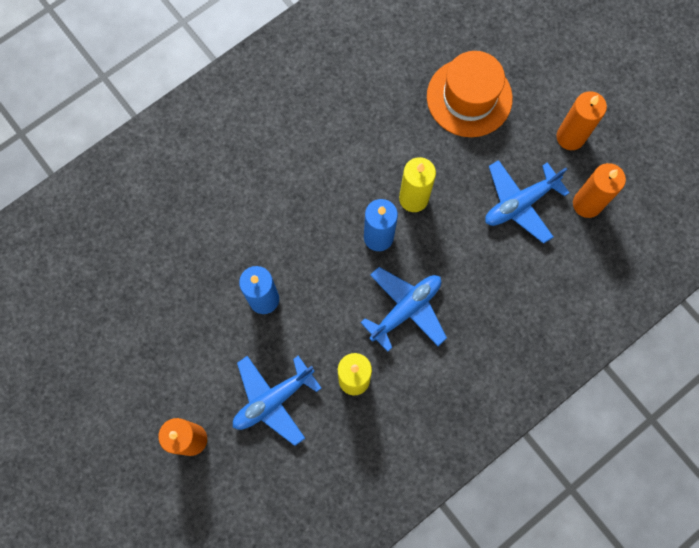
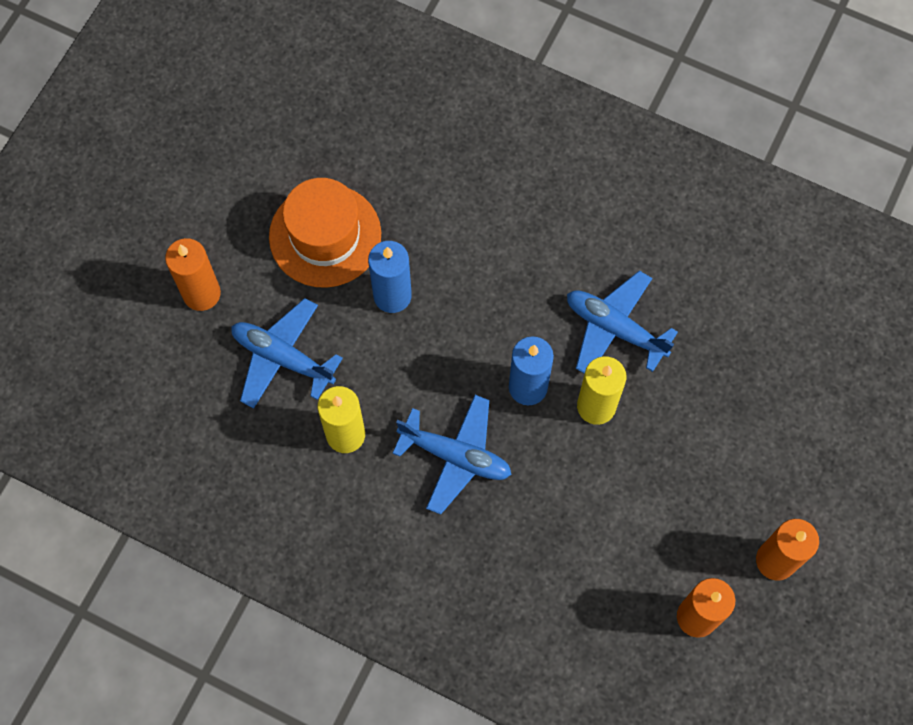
camera: 65 degrees right, 5 degrees down
orange hat [427,51,513,137] -> orange hat moved to [269,178,381,288]
blue plane [485,160,570,244] -> blue plane moved to [567,271,678,374]

